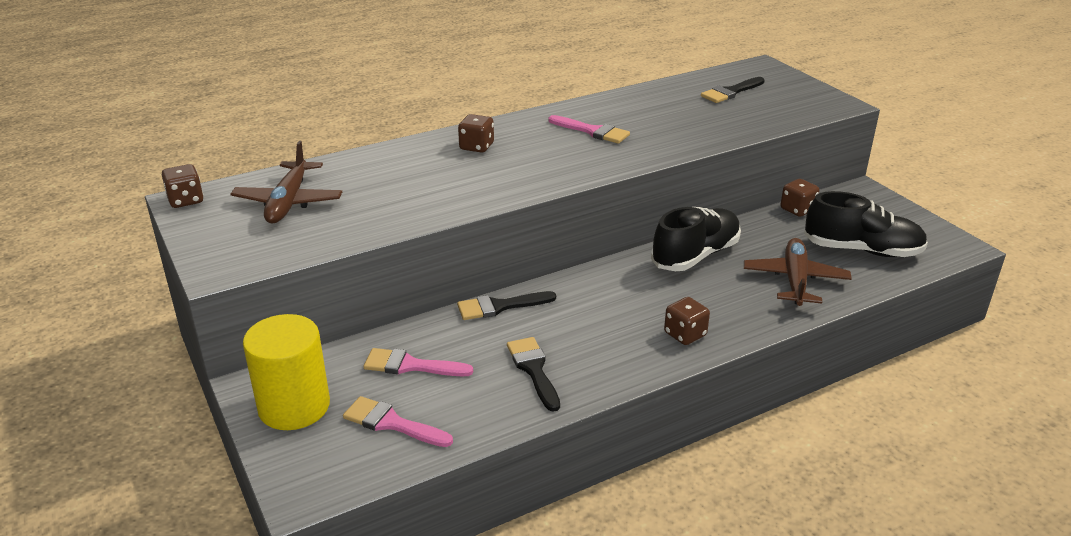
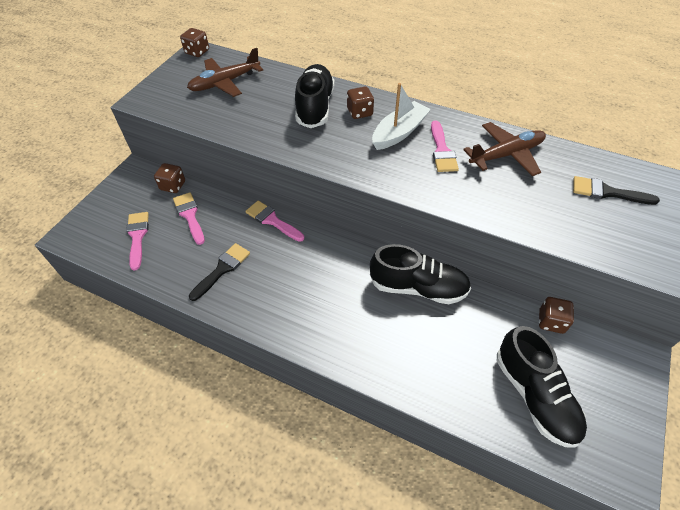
camera: 55 degrees right, 20 degrees up
yellow cylinder [243,314,330,430] -> none
black brush [457,291,556,320] -> pink brush [245,201,304,242]
brown dice [664,297,710,345] -> brown dice moved to [154,163,185,193]
brown plane [744,238,852,306] -> brown plane moved to [463,122,546,176]
none -> black shoe [295,64,335,128]
none -> white boat [372,83,431,150]

